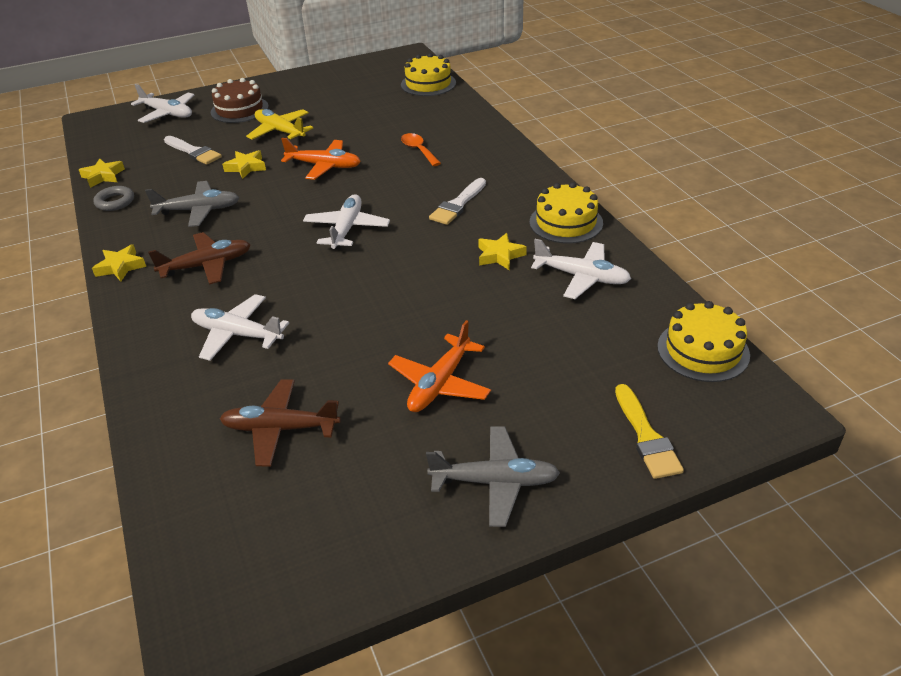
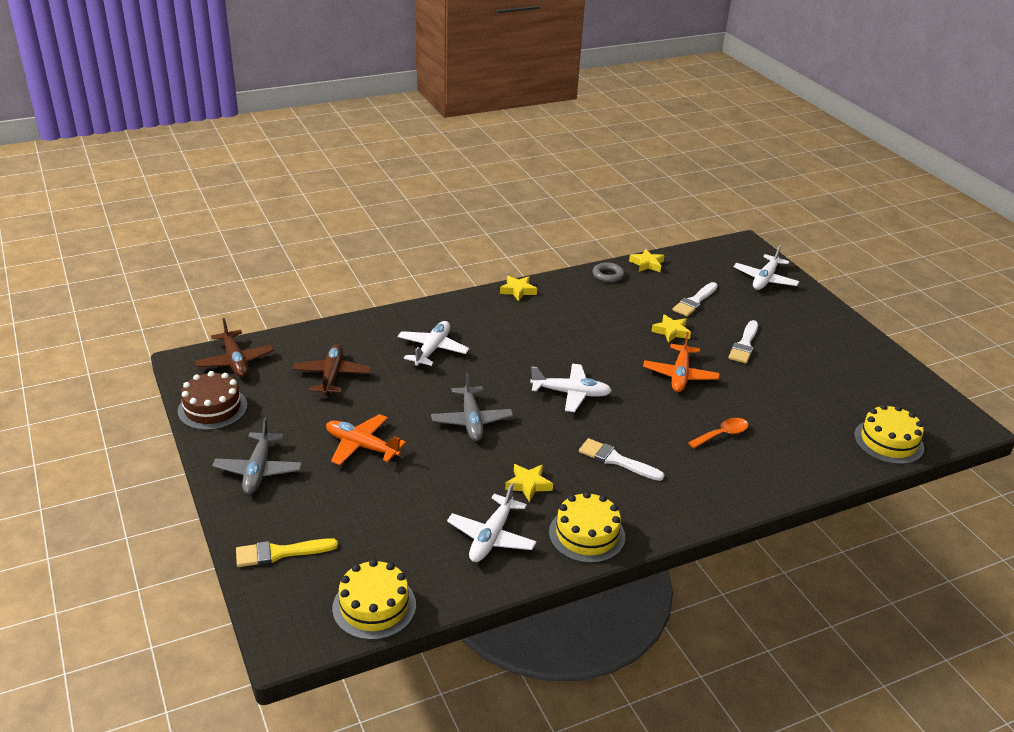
camera: 85 degrees right, 5 degrees down
grey plane [145,181,239,227] -> grey plane moved to [431,372,513,441]
brown plane [148,232,251,284] -> brown plane moved to [195,318,274,378]
brown cake [210,78,269,123] -> brown cake moved to [177,371,247,430]
yellow plane [246,109,313,140] -> white brush [728,320,758,363]

